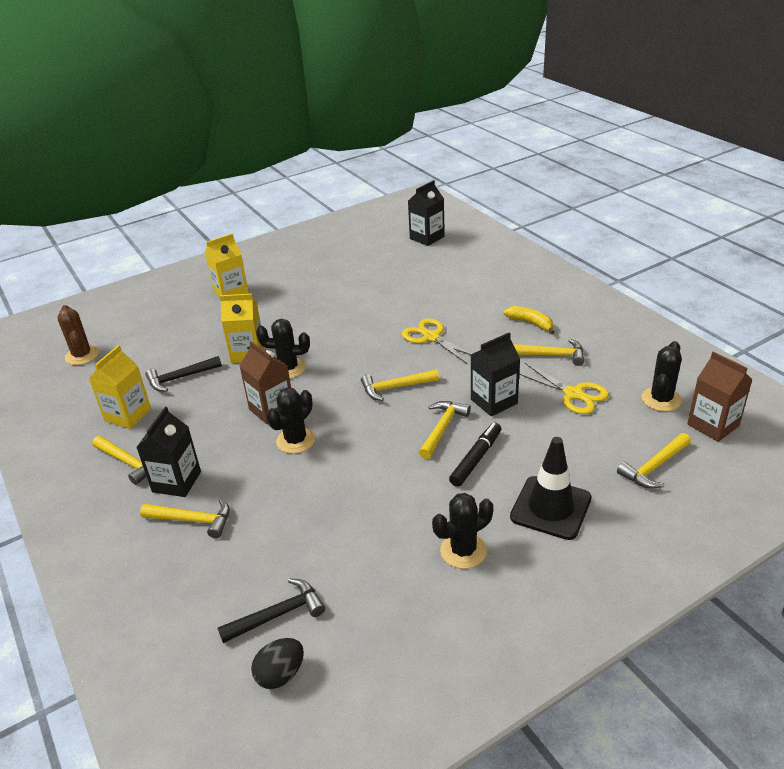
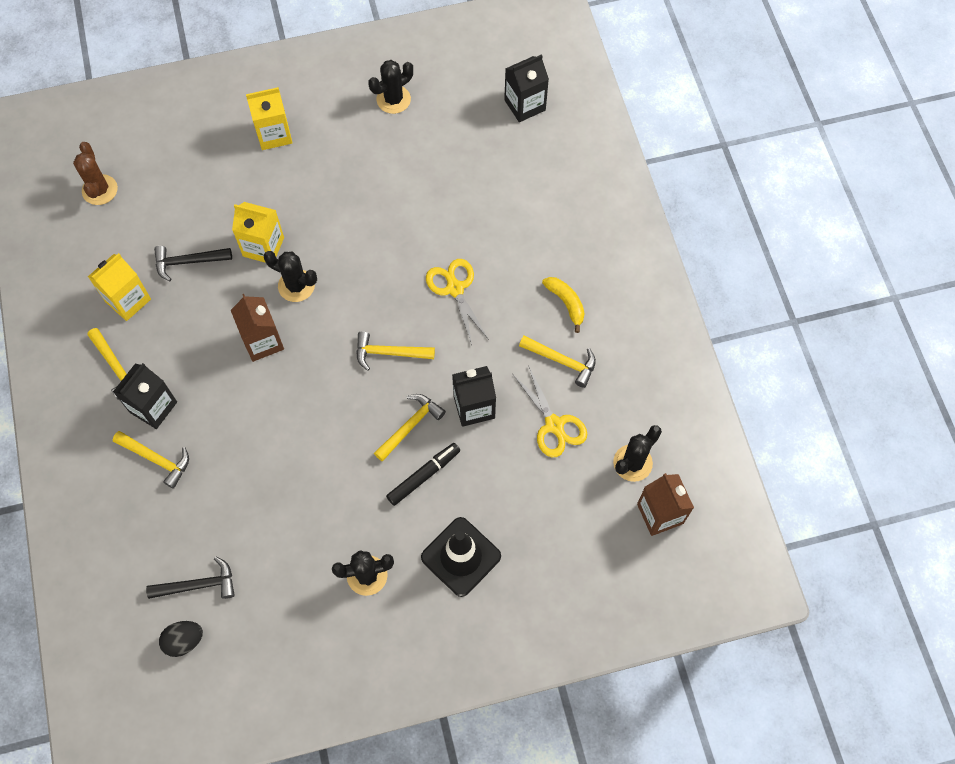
camera: 15 degrees right, 30 degrees up
black cactus [267,388,315,454] -> black cactus moved to [368,60,413,114]
yellow hammer [617,433,691,489] -> none

